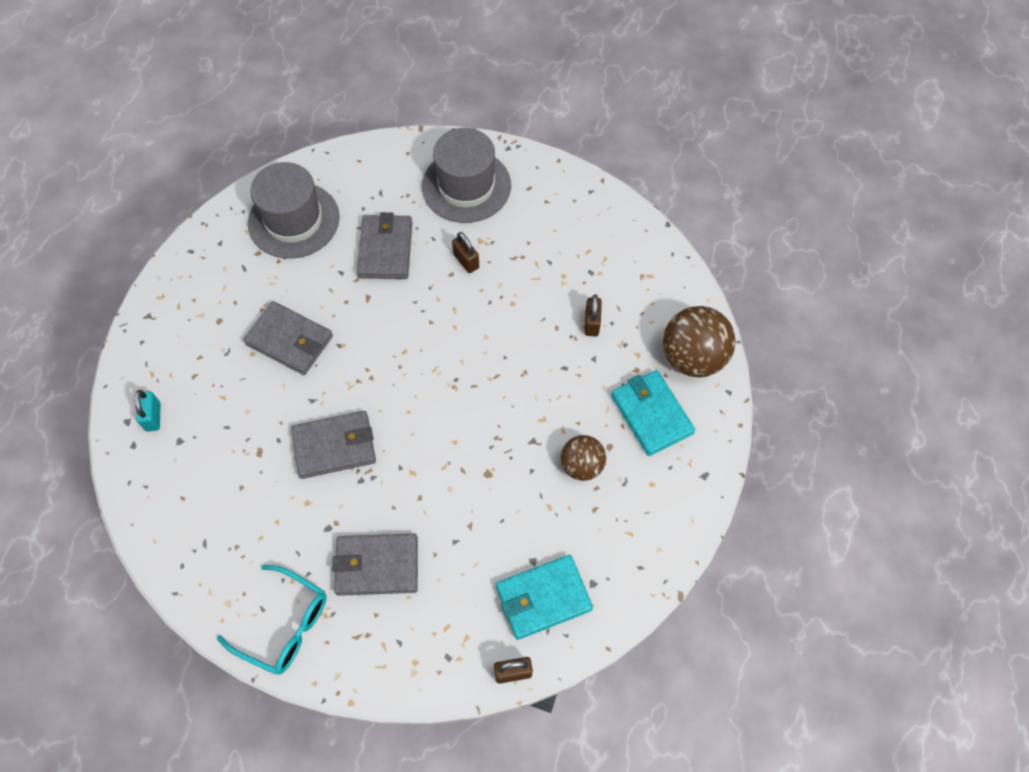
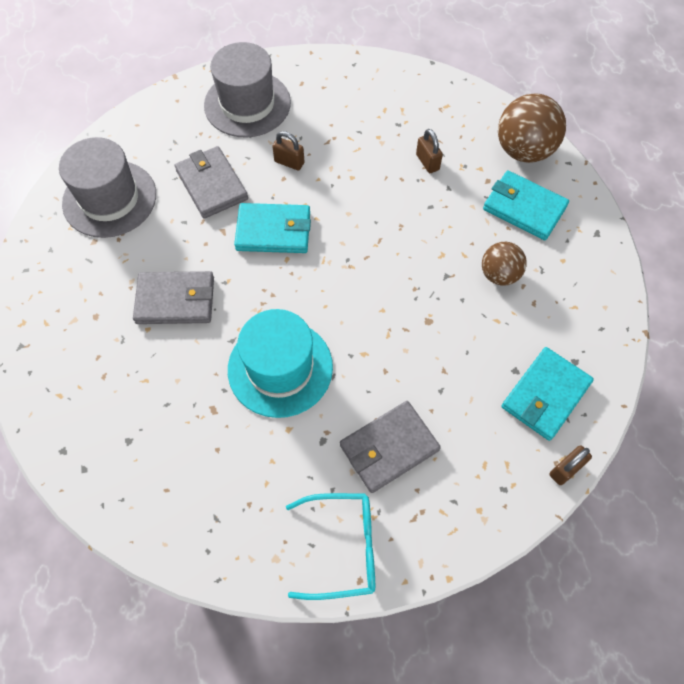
camera: 30 degrees left, 0 degrees up
turquoise padlock [134,390,161,432] -> none
grey wallet [291,411,376,479] -> turquoise hat [228,309,333,418]
none -> turquoise wallet [234,203,311,253]

